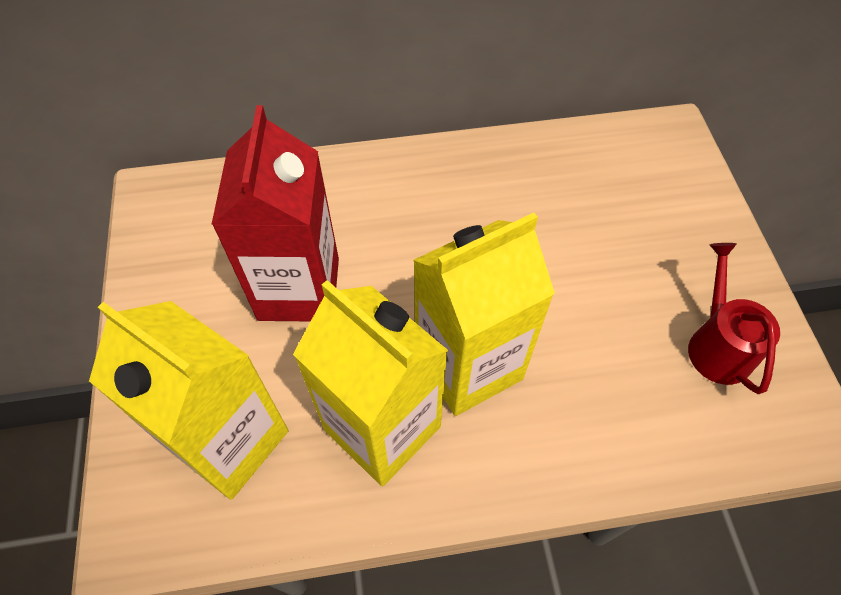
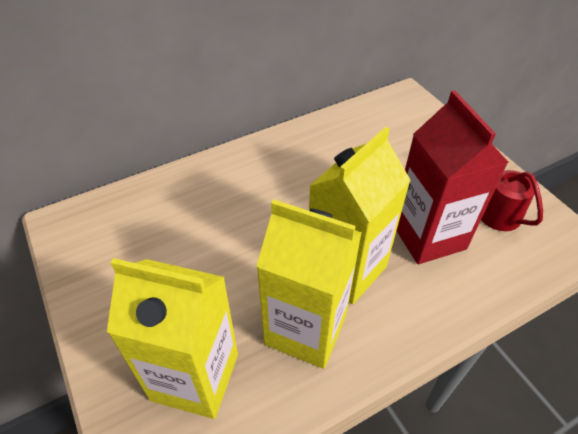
camera: 20 degrees left, 10 degrees down
red carton [211,105,339,321] -> red carton moved to [397,90,509,264]

